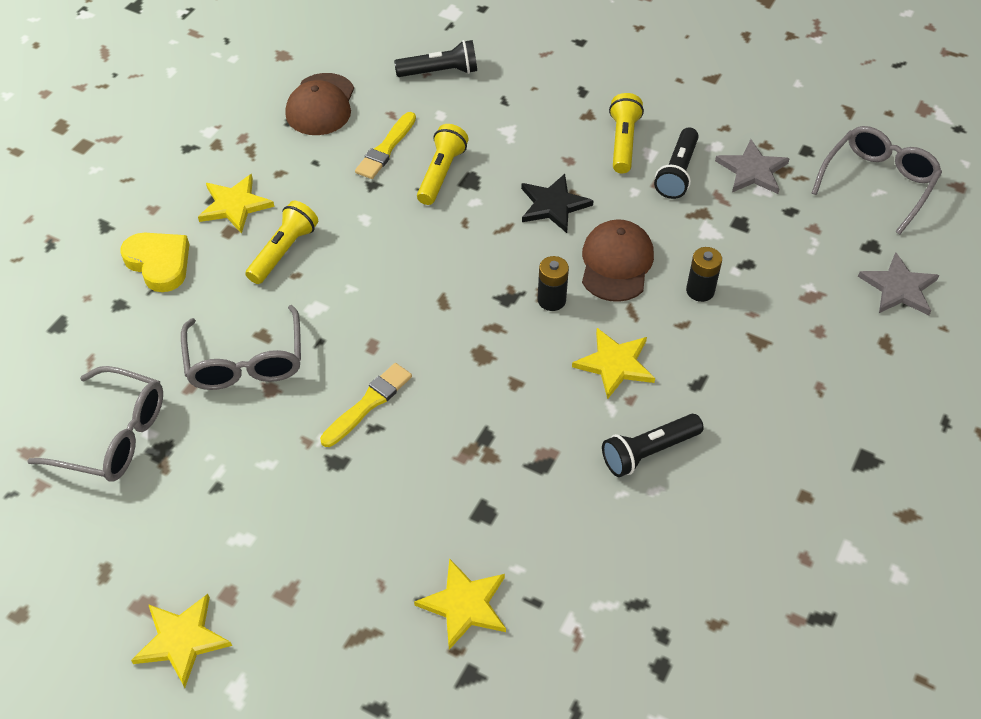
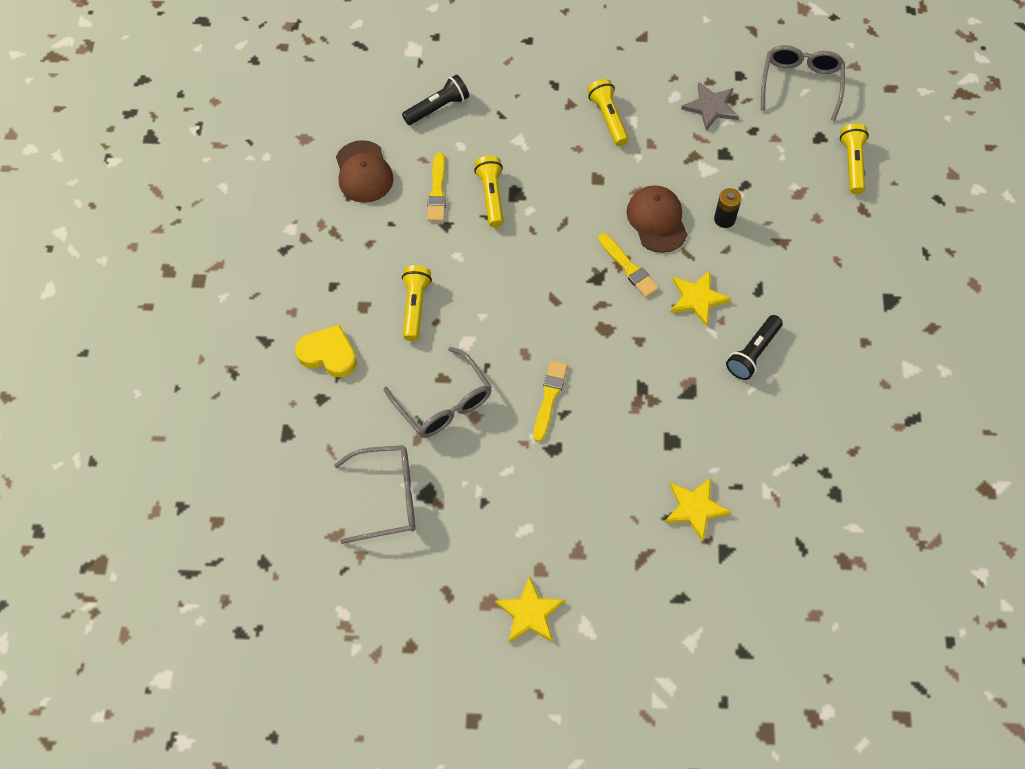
camera: 25 degrees left, 10 degrees up
yellow star [198,174,274,234] -> none
black star [521,174,594,233] -> none
black battery [538,256,569,311] -> yellow brush [598,233,659,297]
black flashlight [654,127,699,199] -> none
grey star [858,252,939,315] -> yellow flashlight [840,124,869,194]

